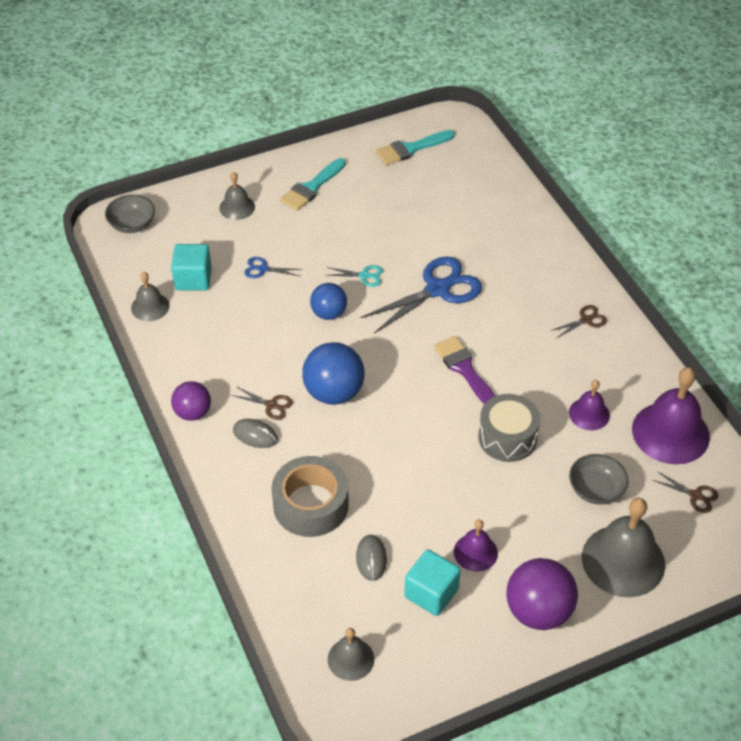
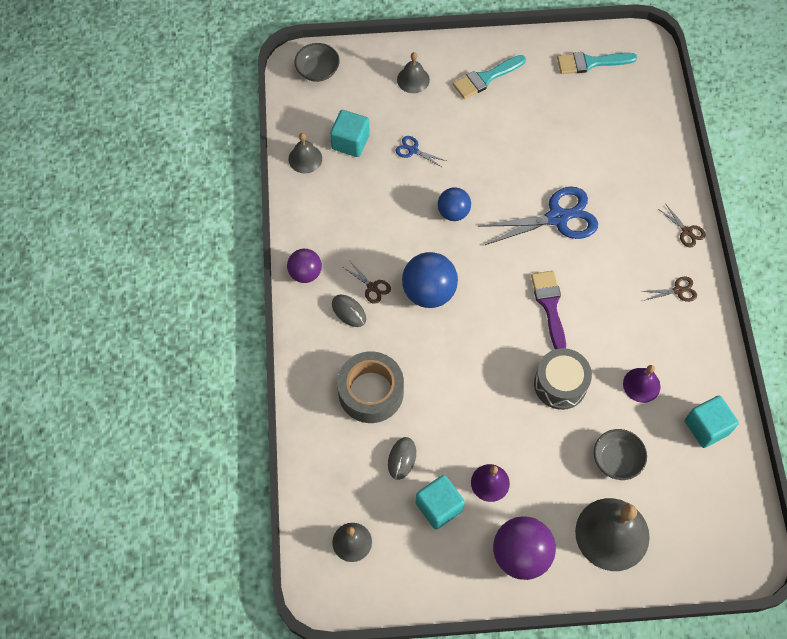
camera: 20 degrees right, 15 degrees up
turquoise scissors [325,265,383,287] -> none
purple bell [632,367,710,464] -> turquoise cube [685,396,739,448]
brown scissors [652,471,719,513] -> brown scissors moved to [660,205,706,248]

